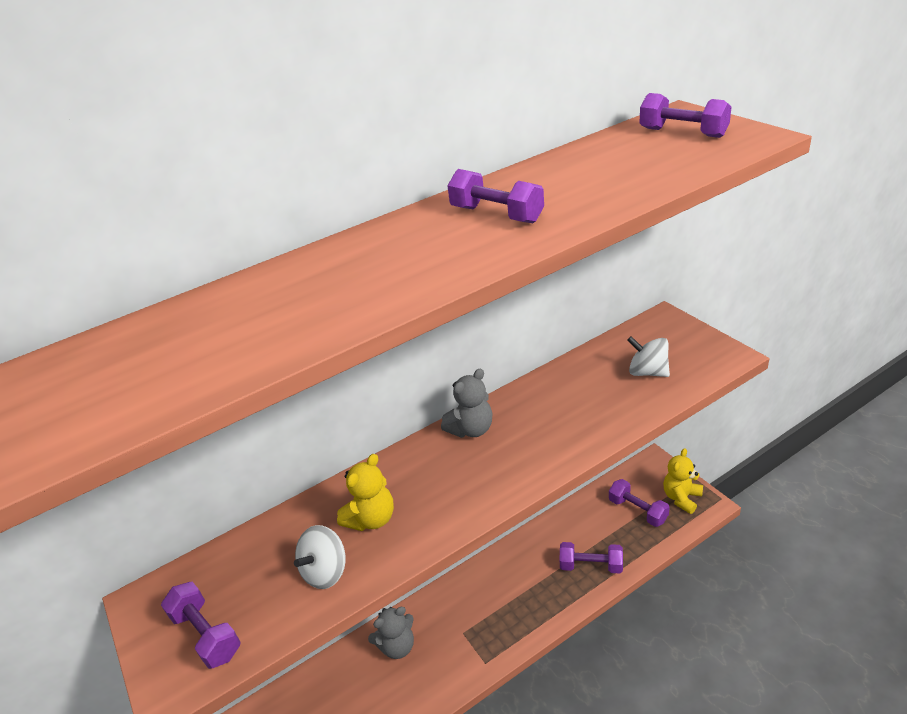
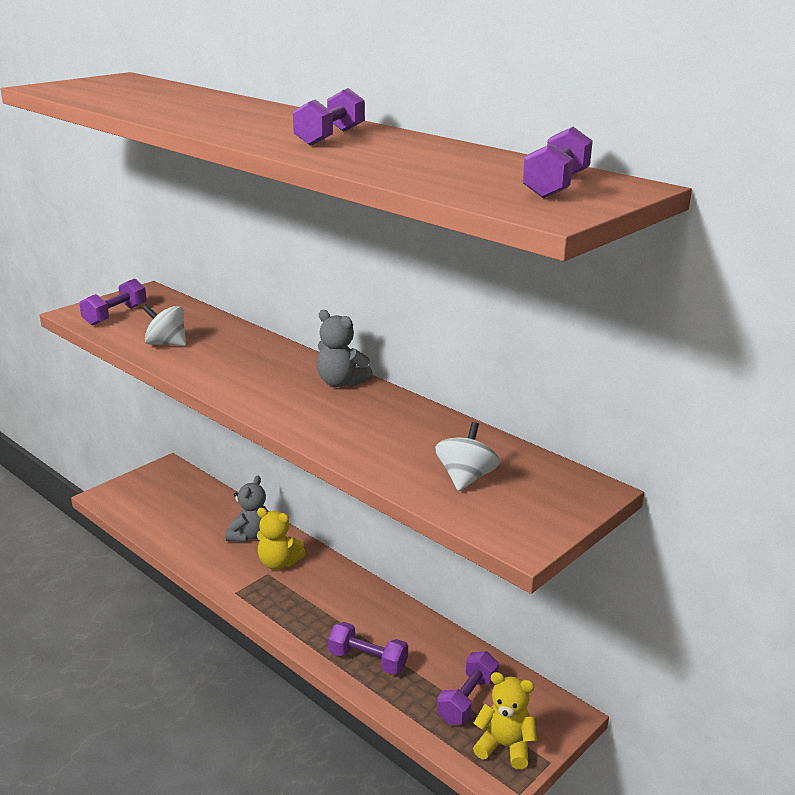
camera: 70 degrees right, 10 degrees down
yellow teddy bear [337,454,394,531] -> yellow teddy bear moved to [257,508,306,570]
grey teddy bear [368,607,414,659] -> grey teddy bear turned 120 degrees counterclockwise [226,476,268,542]
purple dumbbell [560,542,623,574] -> purple dumbbell turned 60 degrees counterclockwise [328,622,408,675]

